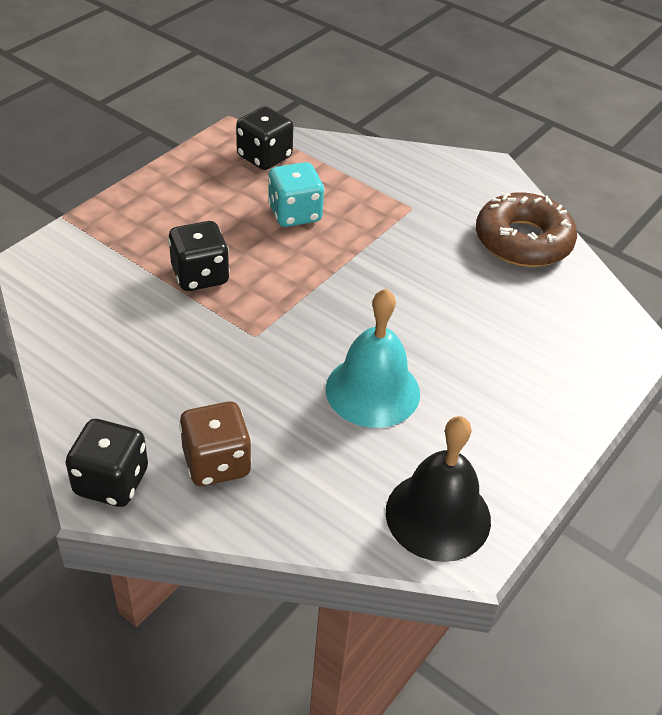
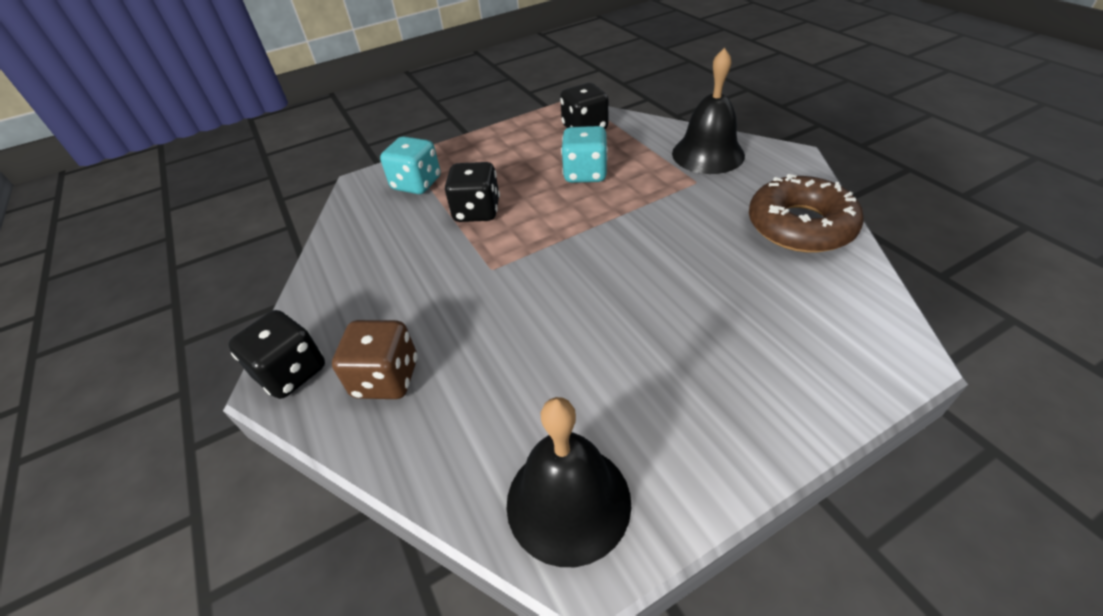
camera: 30 degrees right, 0 degrees up
turquoise bell [326,289,420,428] -> none
none -> turquoise dice [380,136,441,194]
none -> black bell [672,48,745,174]

